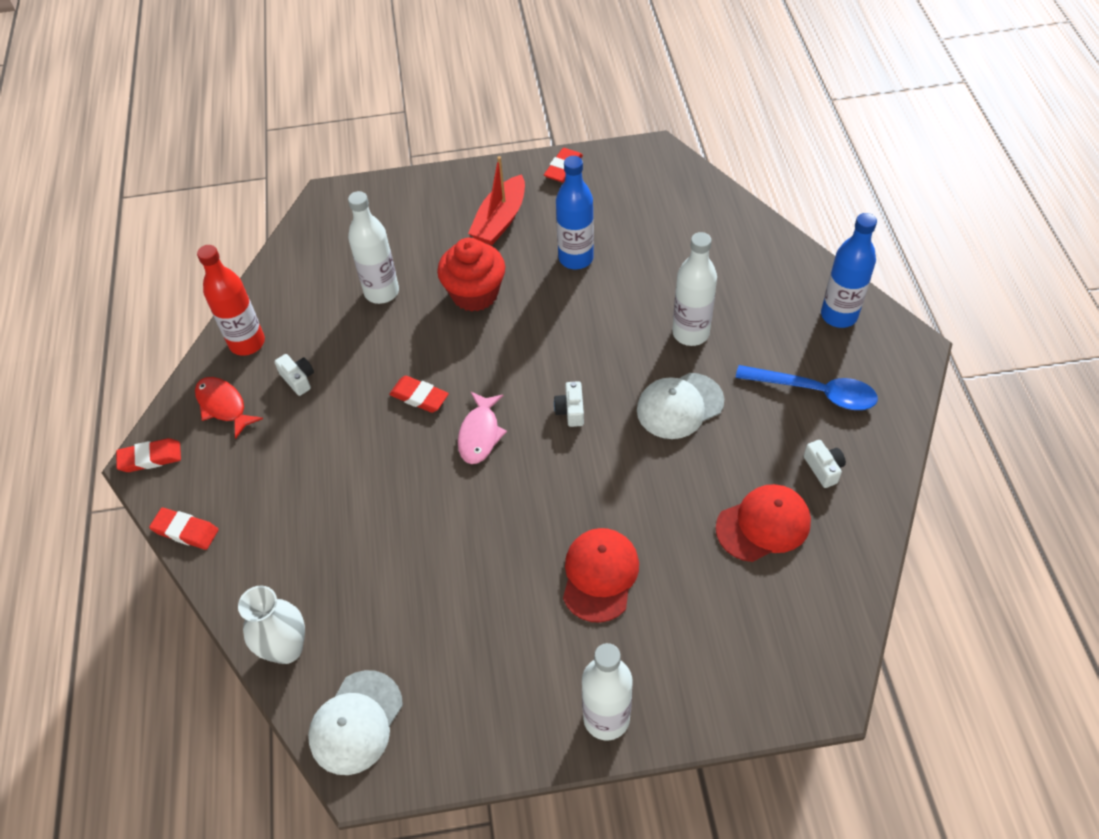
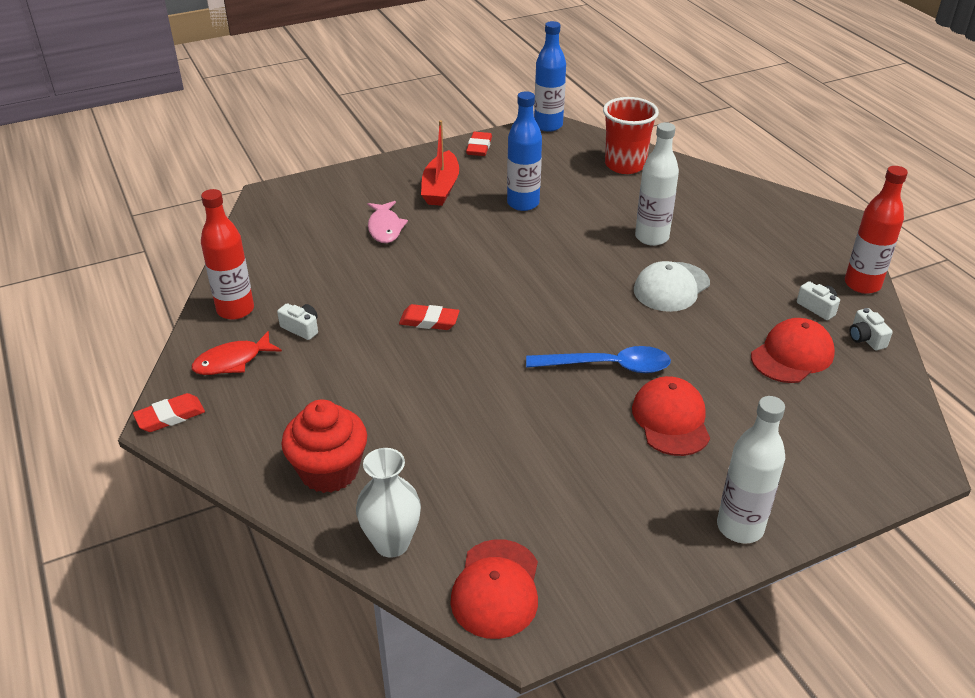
camera: 20 degrees left, 15 degrees down
red eraser [149,508,219,550] -> none
red fish [195,377,263,439] -> red fish turned 60 degrees counterclockwise [191,331,282,375]
white cap [308,670,403,775] -> red cap [450,539,538,639]
white bottle [348,191,399,304] -> none
red cupcake [437,238,505,312] -> red cupcake moved to [281,399,367,493]
pink fish [458,392,507,464] -> pink fish moved to [367,201,408,243]
white camera [554,381,584,427] -> white camera moved to [850,308,893,350]
blue spoon [735,365,878,410] -> blue spoon moved to [526,346,671,373]
blue bottle [821,213,877,328] -> blue bottle moved to [534,21,566,132]
none -> red cup [603,97,659,174]
none -> red bottle [845,166,908,294]

